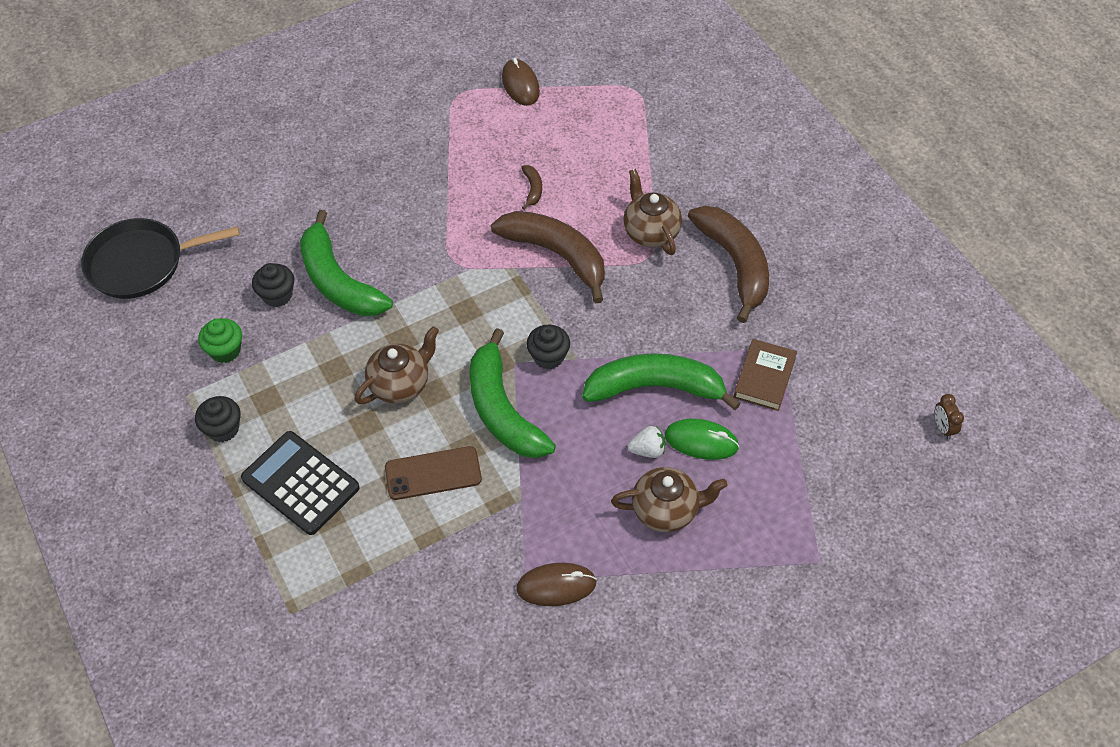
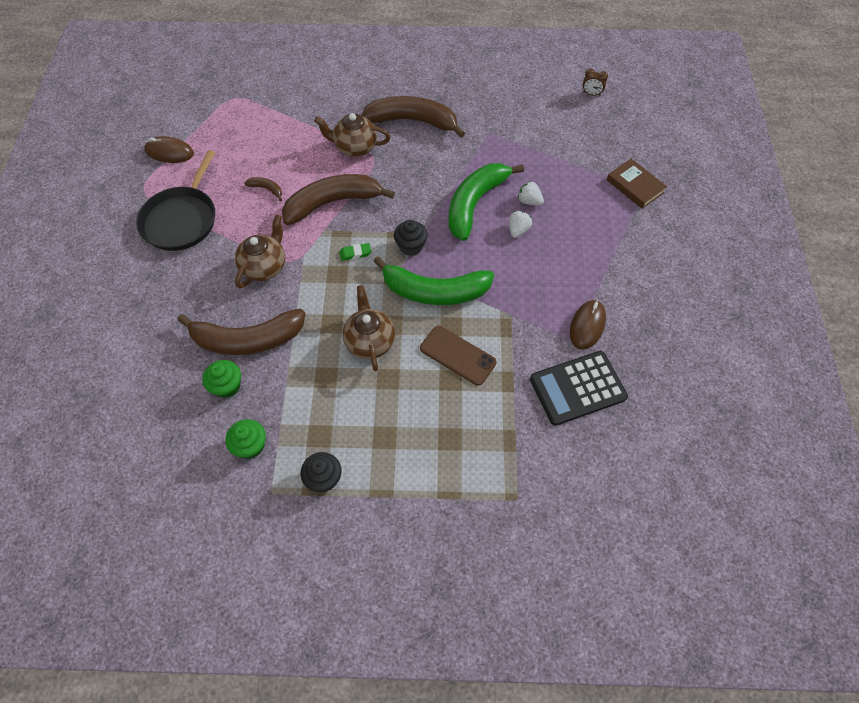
camera: 60 degrees left, 5 degrees up
black pan [81,218,240,299] -> black pan moved to [136,150,215,251]
black calculator [241,431,360,535] -> black calculator moved to [530,351,628,426]
black cupcake [252,263,294,307] -> green cupcake [203,360,241,398]
green banana [300,210,393,316] -> brown banana [177,309,305,355]
brown phone [385,446,482,500] -> brown phone turned 75 degrees counterclockwise [420,326,497,385]
brown teapot [611,467,727,532] -> brown teapot moved to [235,214,285,288]
green mouse [665,419,740,460] -> white strawberry [518,181,544,206]
brown book [734,339,797,411] -> brown book moved to [607,159,667,209]
none -> green eraser [339,243,371,261]

